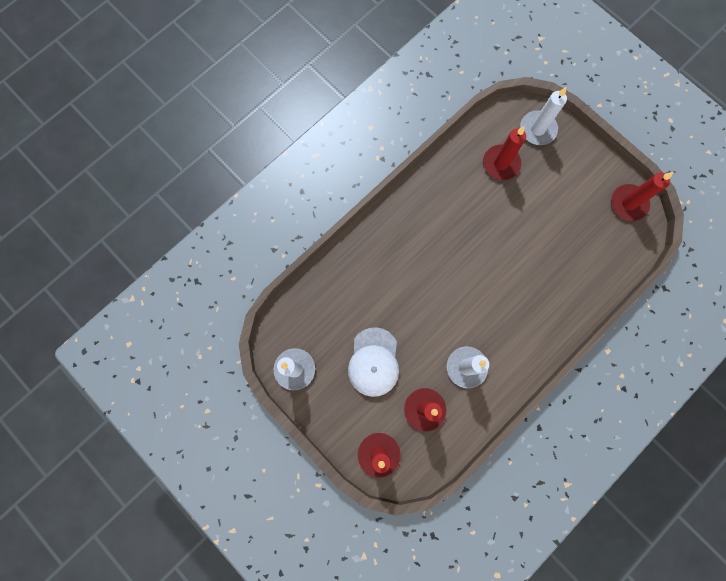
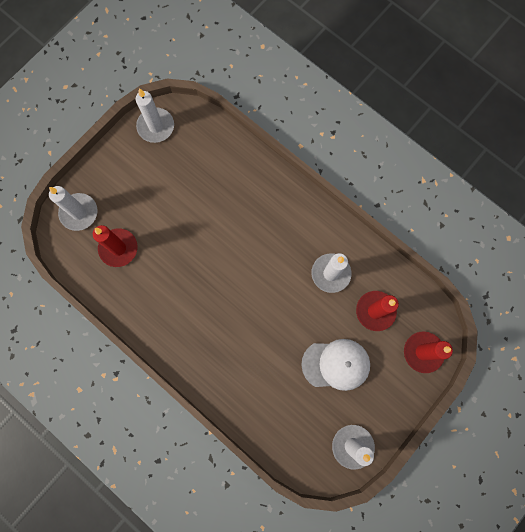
camera: 95 degrees left, 0 degrees up
red candle [611,172,673,221] -> white candle [136,88,174,143]

